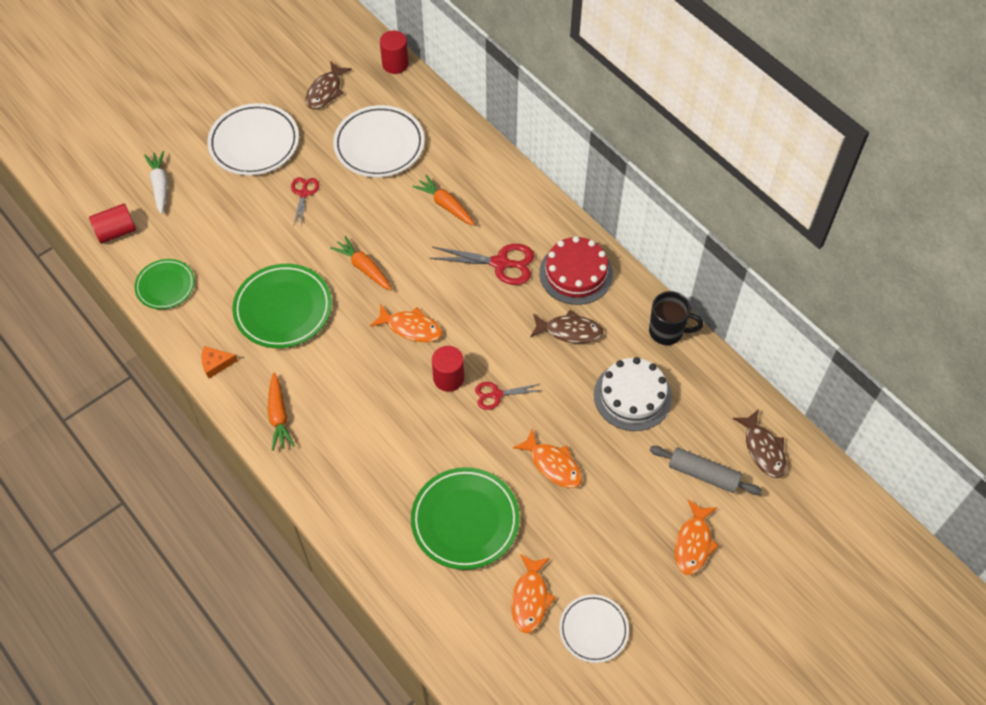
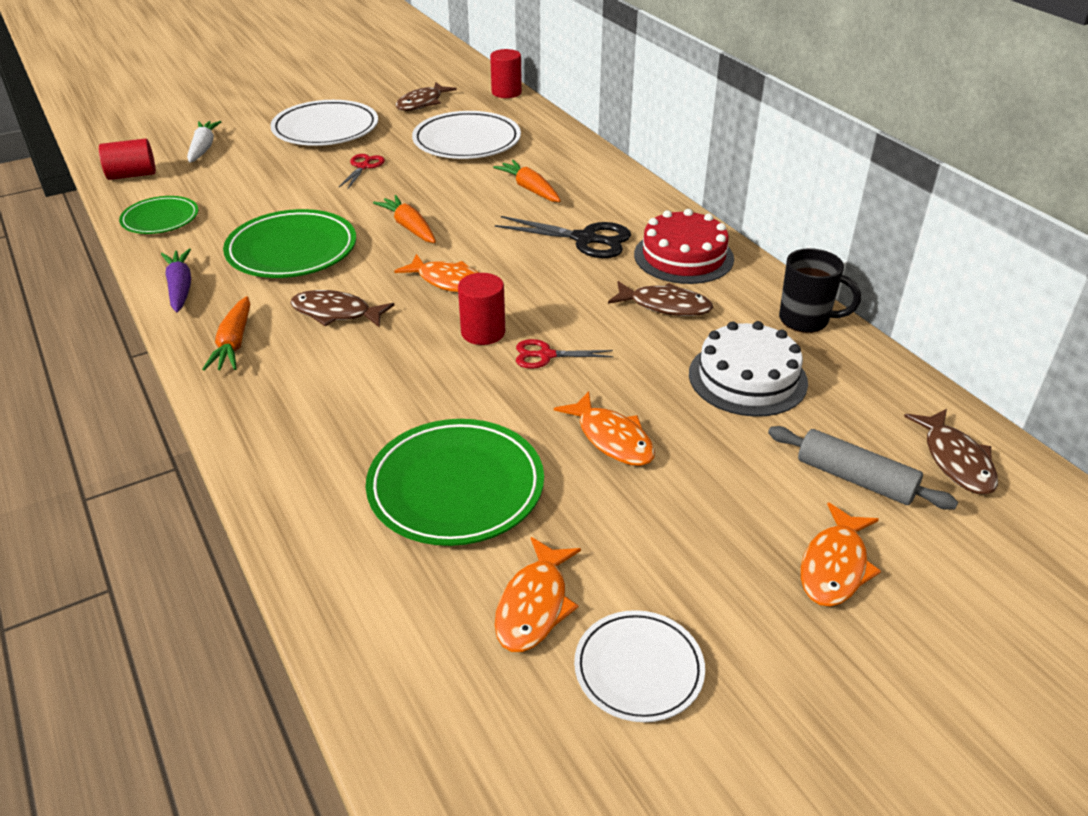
camera: 10 degrees right, 20 degrees down
orange cheese [201,346,238,378] -> purple carrot [161,249,191,313]
red scissors [430,244,534,285] -> black scissors [495,216,631,258]
none -> brown fish [290,290,395,328]

